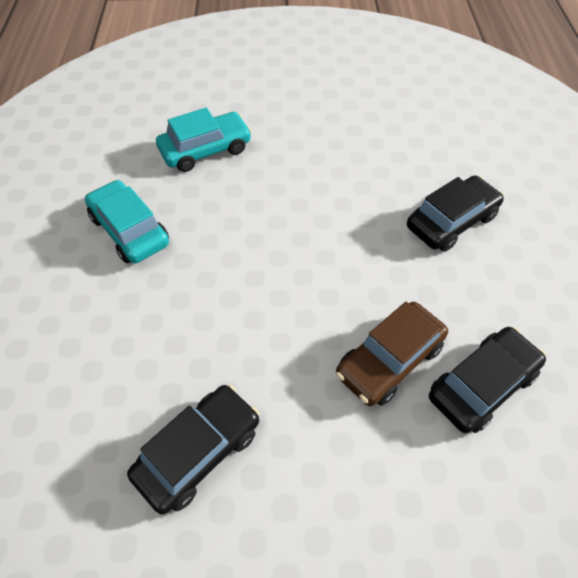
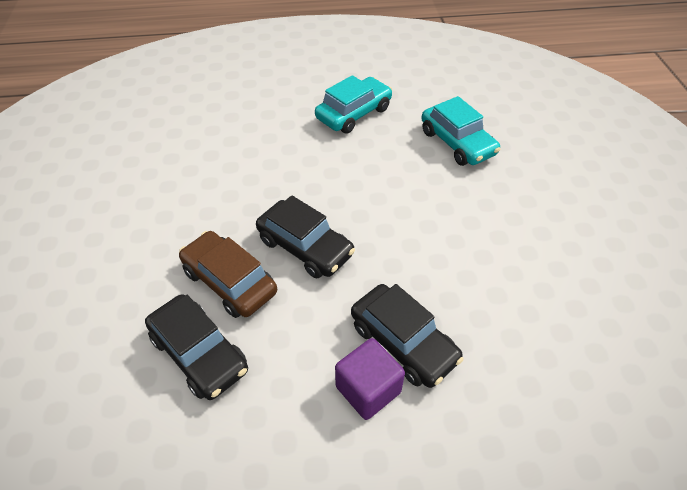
camera: 85 degrees right, 5 degrees down
black car [127,385,259,515] -> black car moved to [256,195,355,278]
none -> purple cube [335,338,405,420]

